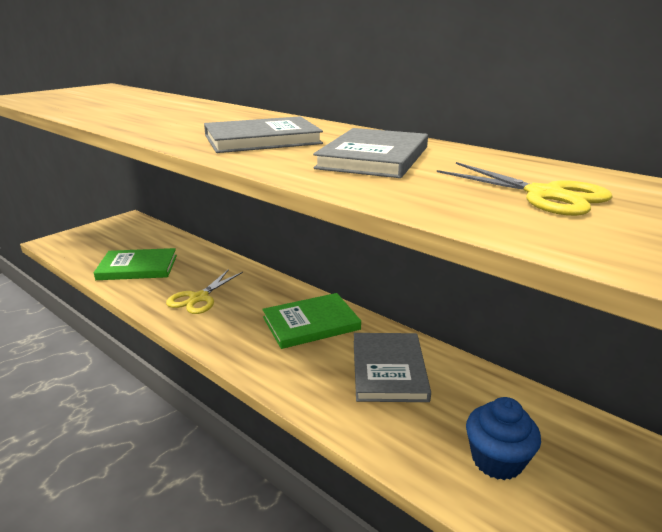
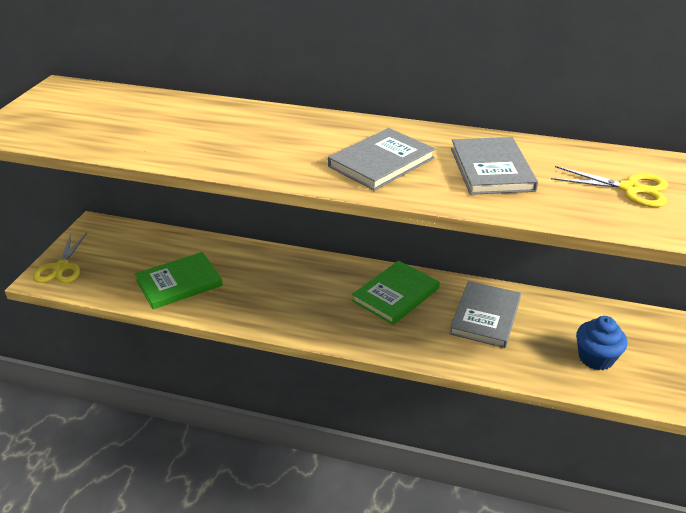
camera: 25 degrees left, 10 degrees up
yellow scissors [166,269,243,314] -> yellow scissors moved to [33,233,87,283]
grey book [354,333,431,402] -> grey book turned 45 degrees clockwise [449,281,521,348]

